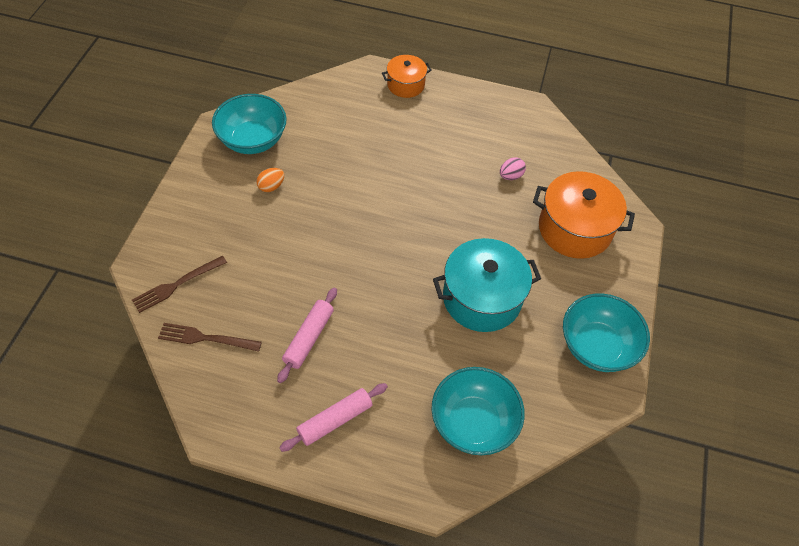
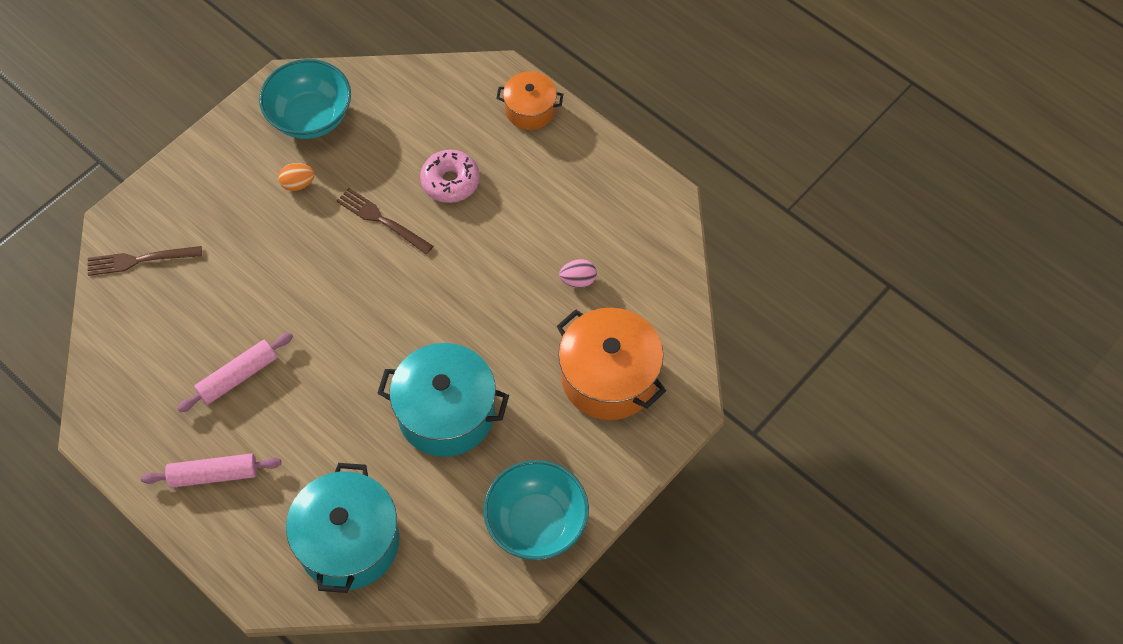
camera: 30 degrees right, 5 degrees up
brown fork [158,323,262,352] -> brown fork moved to [337,188,433,254]
turquoise bowl [432,367,525,455] -> turquoise pot [286,463,399,593]
none -> pink donut [420,150,480,203]

